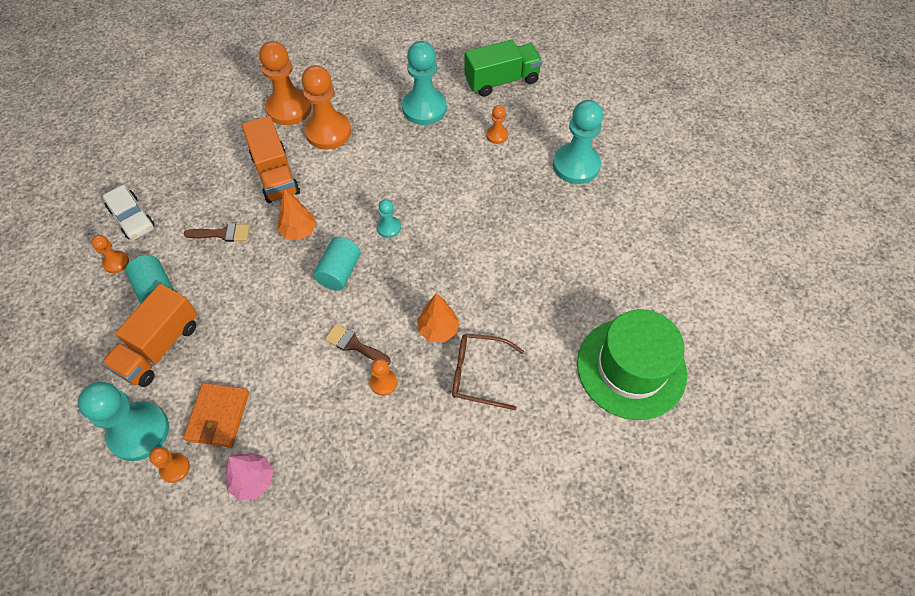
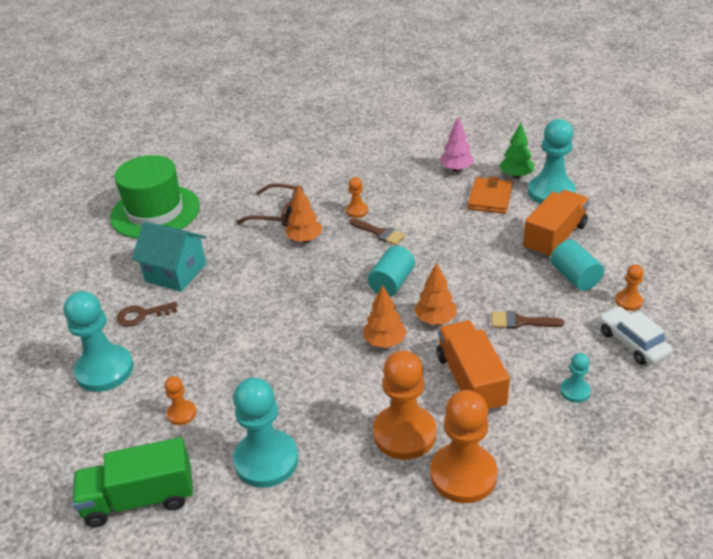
camera: 170 degrees left, 20 degrees down
orange pawn [149,447,190,483] -> green tree [499,123,534,178]
turquoise pawn [377,199,401,238] -> turquoise pawn moved to [560,353,591,403]
none -> brown key [117,302,177,327]
none -> turquoise house [132,222,207,292]
none -> orange tree [363,284,407,348]

